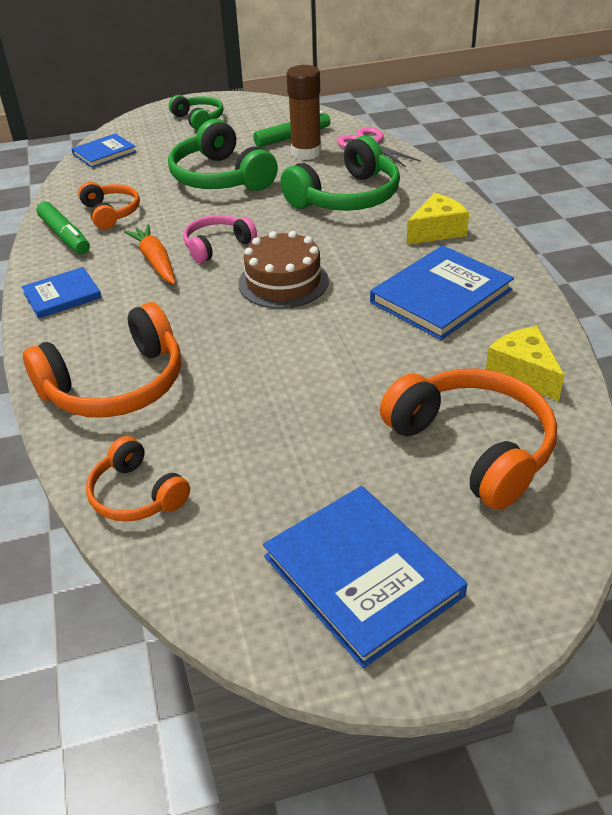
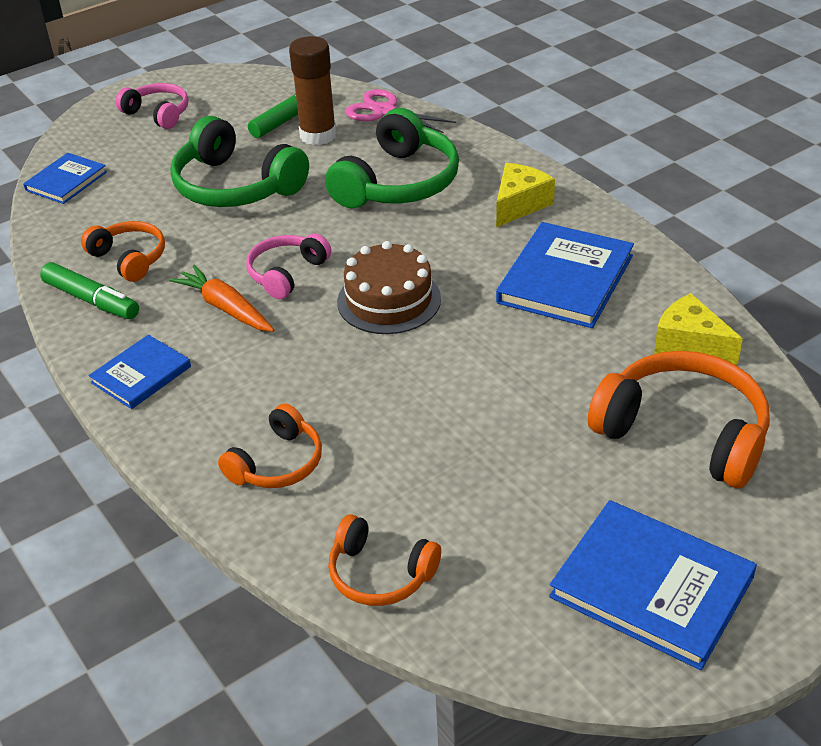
camera: 20 degrees left, 0 degrees up
orange headphones [23,302,181,418] -> orange headphones [218,403,322,488], size x0.58
green headphones [169,95,224,130] -> pink headphones [115,83,189,129]

